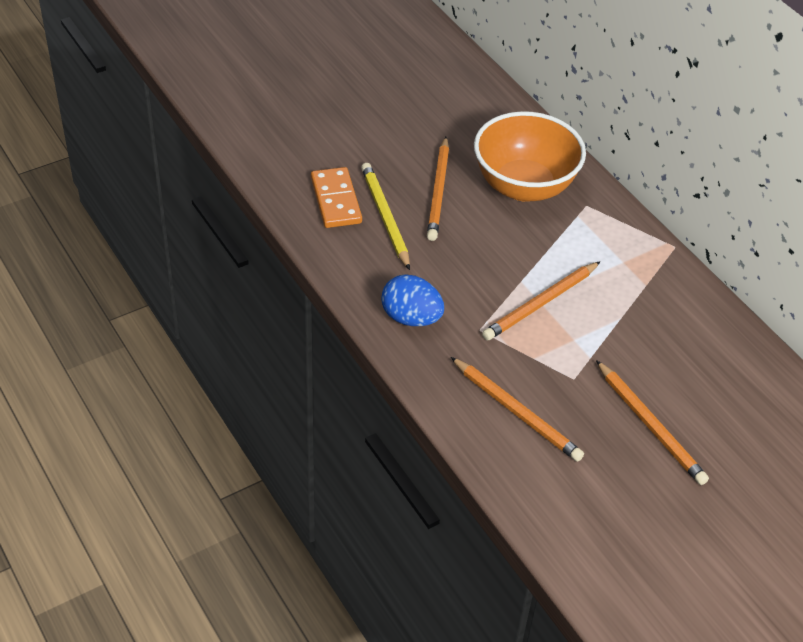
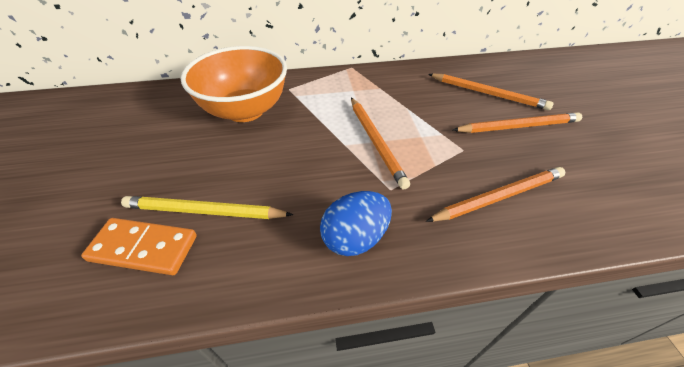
camera: 65 degrees left, 0 degrees up
orange pencil [427,137,449,241] -> orange pencil moved to [428,74,554,110]

